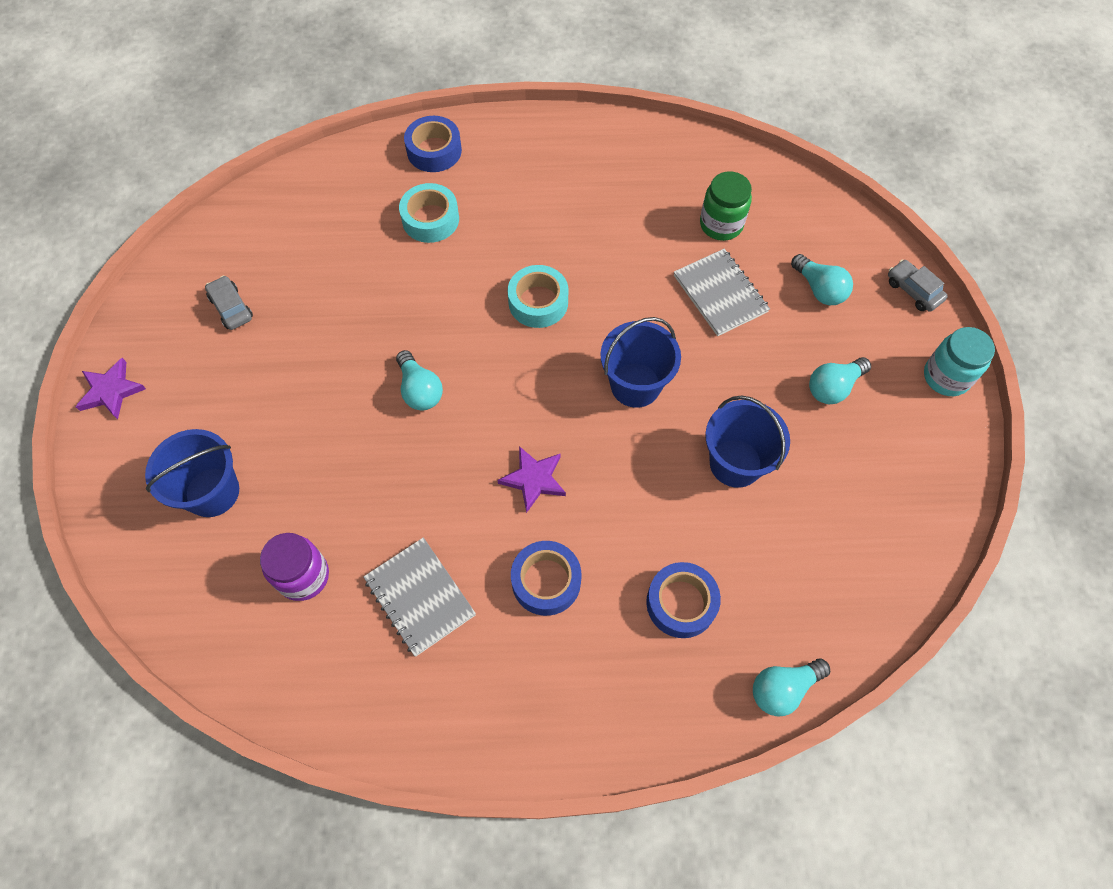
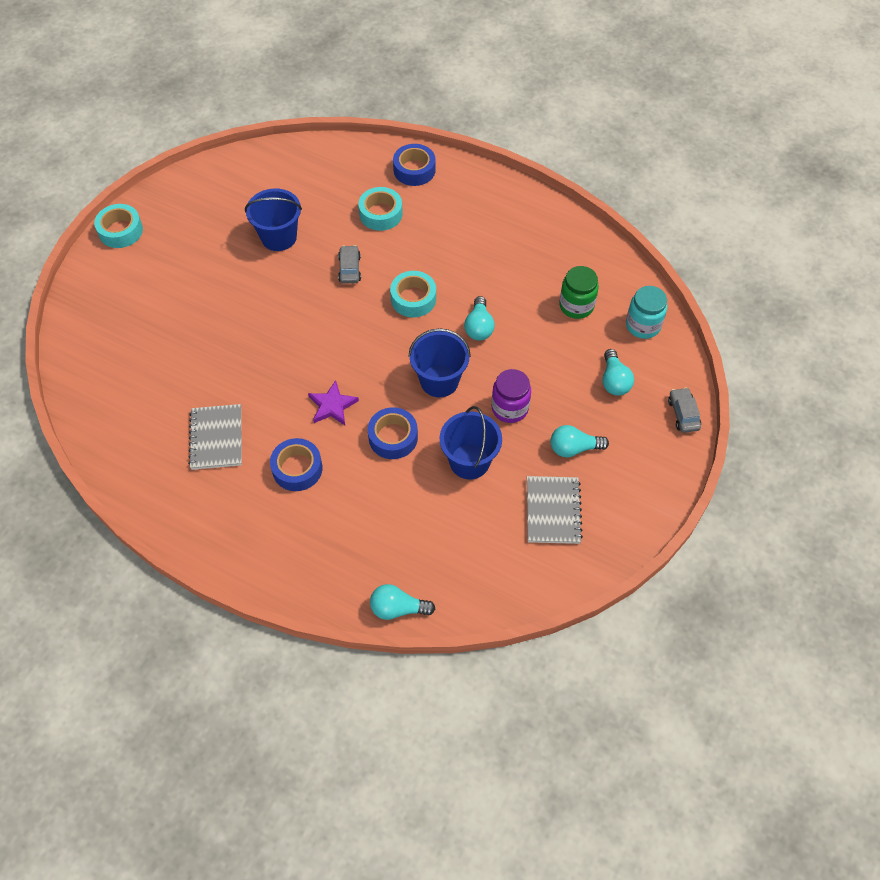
camera: 30 degrees right, 5 degrees down
purple star [76,358,146,420] -> turquoise tape [94,204,143,248]
blue bucket [145,429,239,517] -> blue bucket moved to [245,188,302,251]
grey car [205,276,253,330] -> grey car moved to [338,245,361,284]
purple jar [260,533,329,601] -> purple jar moved to [492,369,531,423]
turquoise light bulb [396,350,443,410] -> turquoise light bulb moved to [464,296,495,341]
blue tape [646,562,721,638] -> blue tape moved to [368,407,418,459]
grey notebook [674,249,770,336] -> grey notebook moved to [527,476,583,544]
turquoise jar [924,327,995,396] -> turquoise jar moved to [626,286,667,339]

